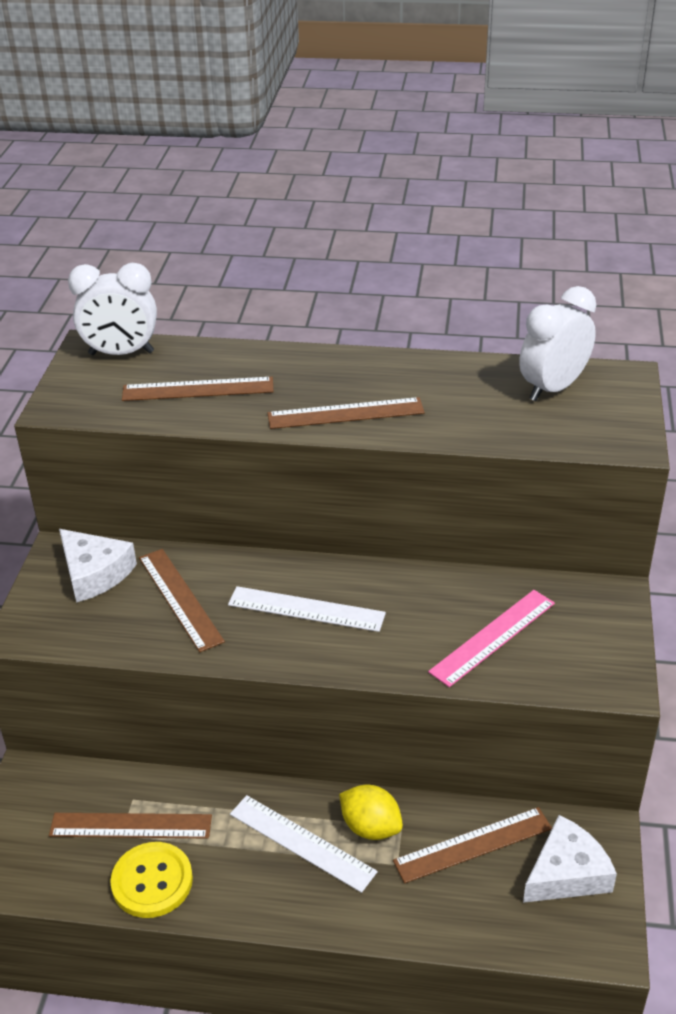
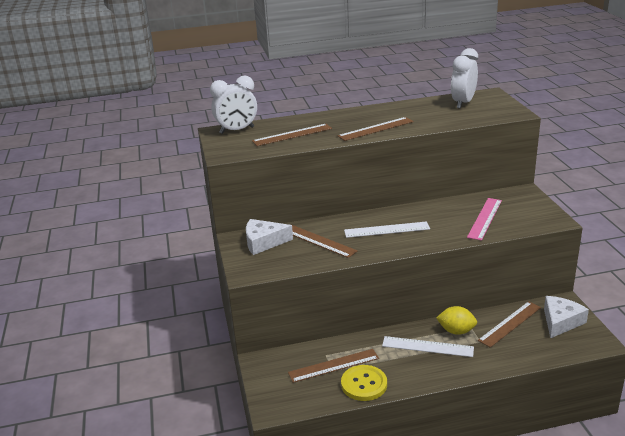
camera: 20 degrees left, 10 degrees down
white cheese [59,529,137,603] -> white cheese turned 150 degrees clockwise [246,219,293,255]

